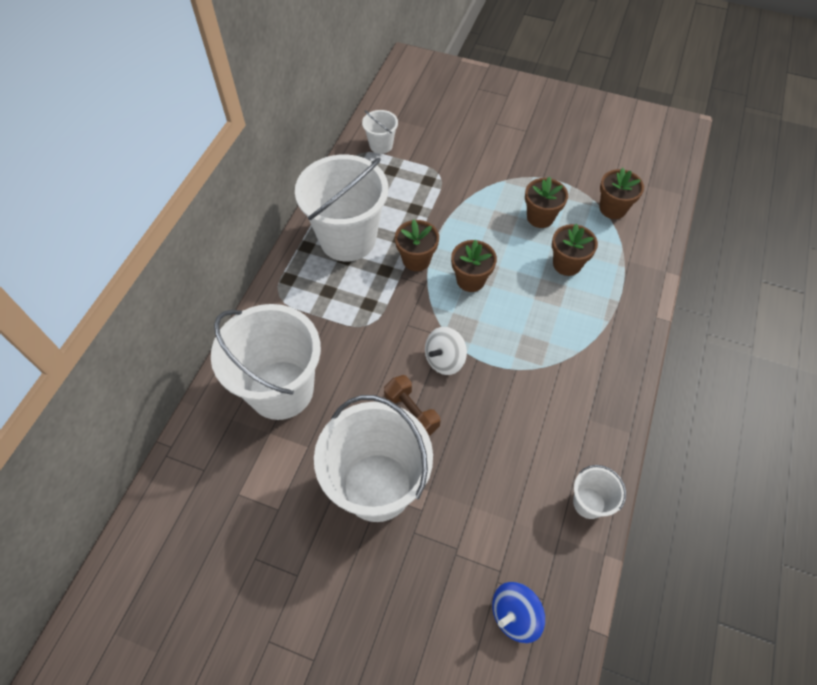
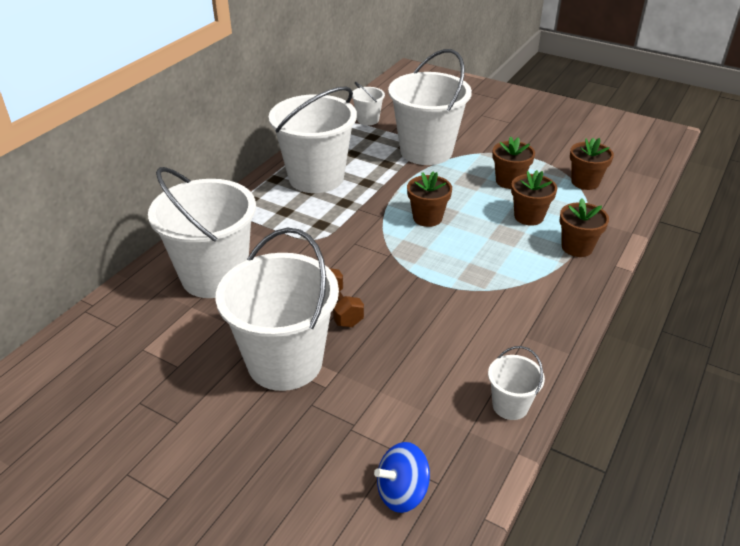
camera: 10 degrees right, 20 degrees down
brown flower pot [395,219,439,271] -> brown flower pot moved to [559,199,609,257]
white spinning top [425,327,467,375] -> none
none -> white bucket [388,49,472,165]

